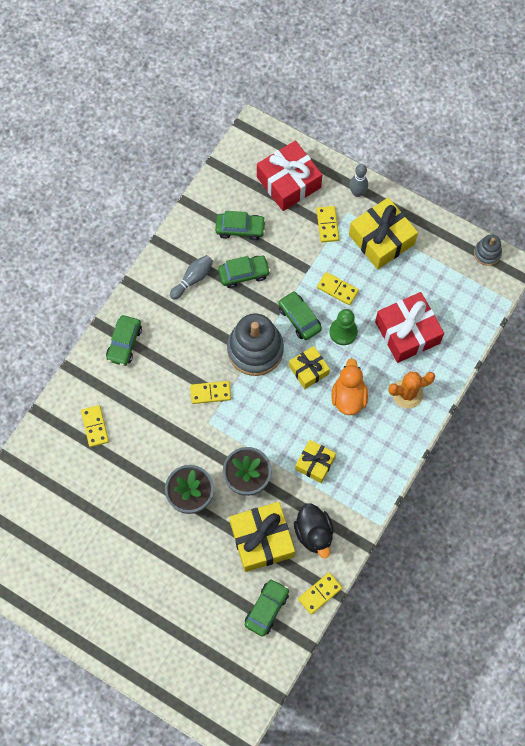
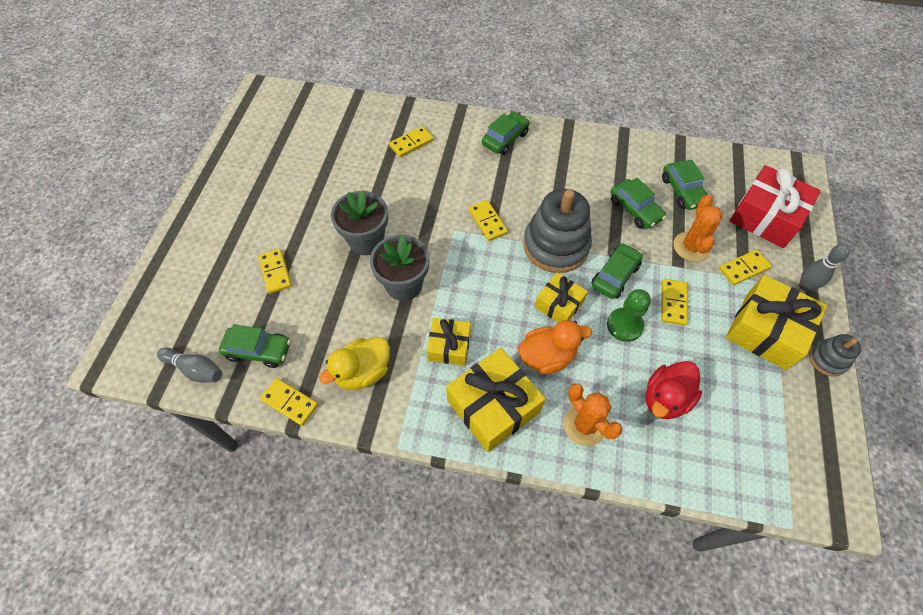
camera: 70 degrees right, 10 degrees down
green car [106,315,142,366] -> green car turned 135 degrees clockwise [482,112,530,155]
grey bowling pin [170,255,213,300] -> grey bowling pin moved to [157,347,222,382]
yellow gift [229,502,295,572] -> yellow gift moved to [446,348,545,452]
black duck [294,503,334,558] -> yellow duck [319,337,390,390]
red gift [375,292,444,363] -> red duck [646,361,702,419]
grey stacking toy [474,234,502,266] -> grey stacking toy moved to [809,334,861,377]
none -> yellow domino [258,249,292,294]
none -> orange cactus [673,195,723,262]

